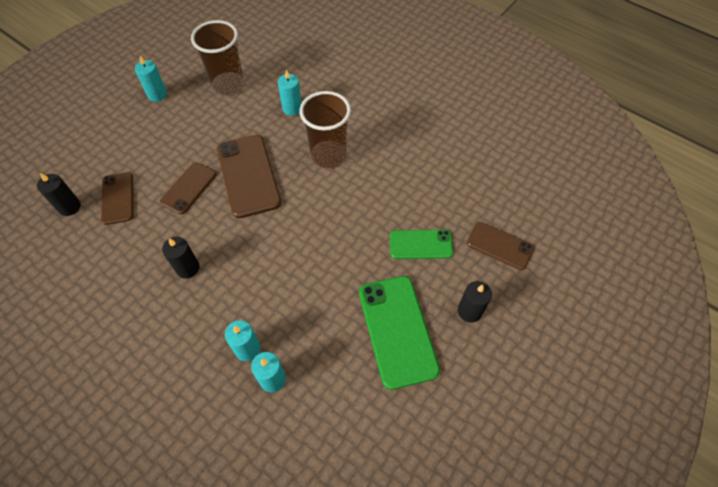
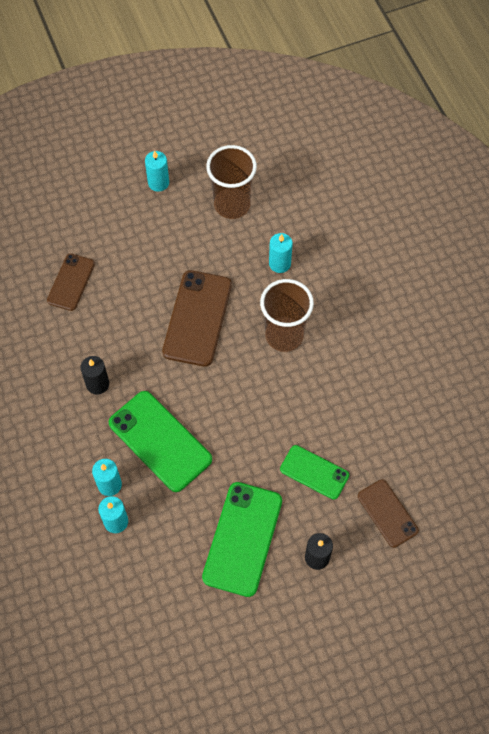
camera: 30 degrees right, 5 degrees up
black candle [37,173,81,216] -> none
brown phone [160,162,216,214] -> none
none -> green phone [108,391,212,492]

